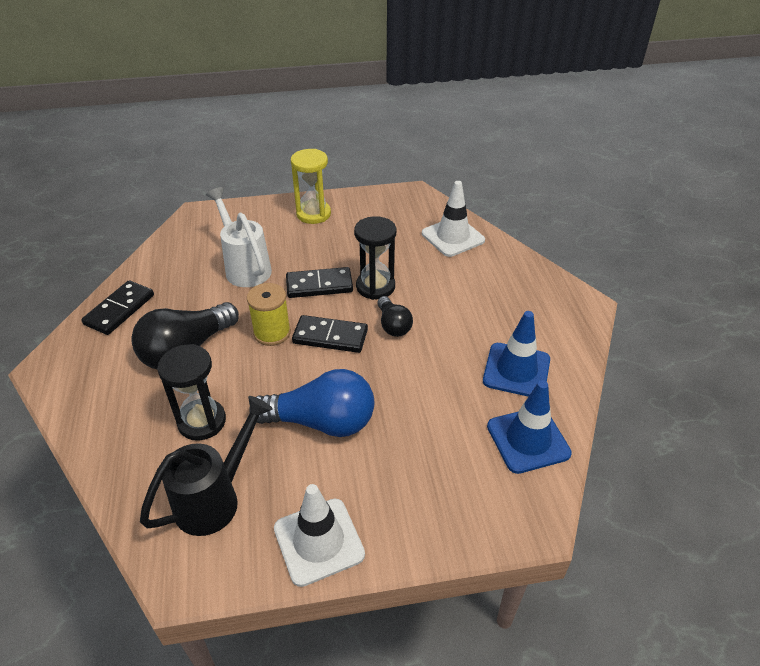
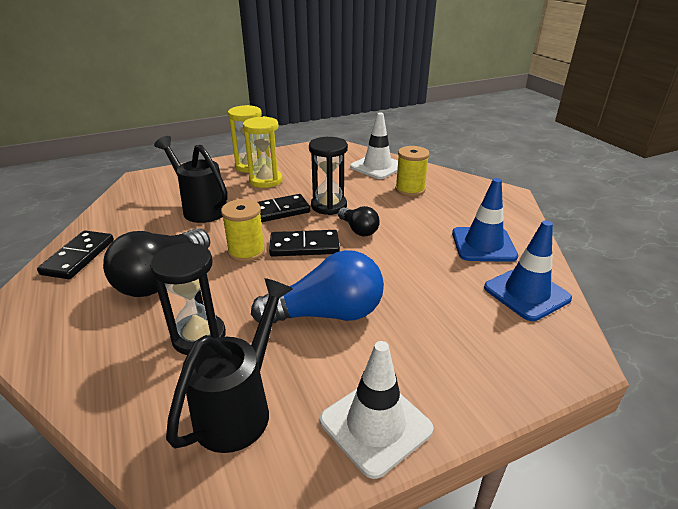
camera: 15 degrees left, 10 degrees down
white watering can [206,187,272,287] -> black watering can [154,136,228,223]
none -> yellow hourglass [243,116,283,188]
none -> yellow spool [395,146,430,197]

